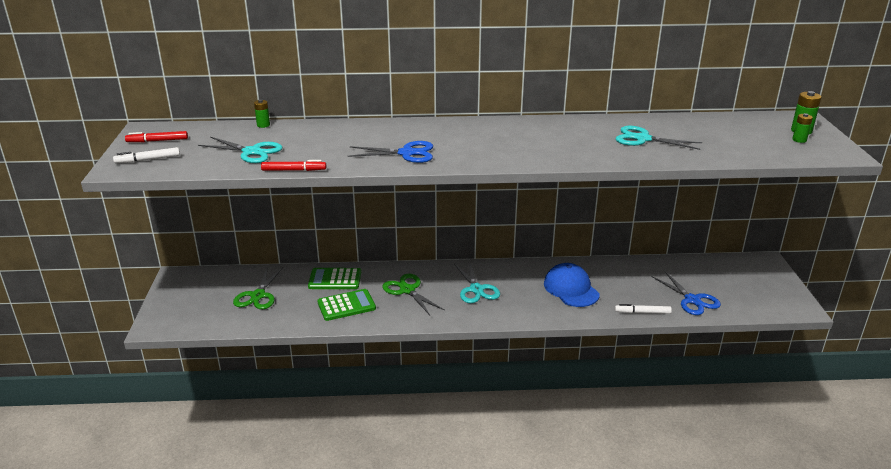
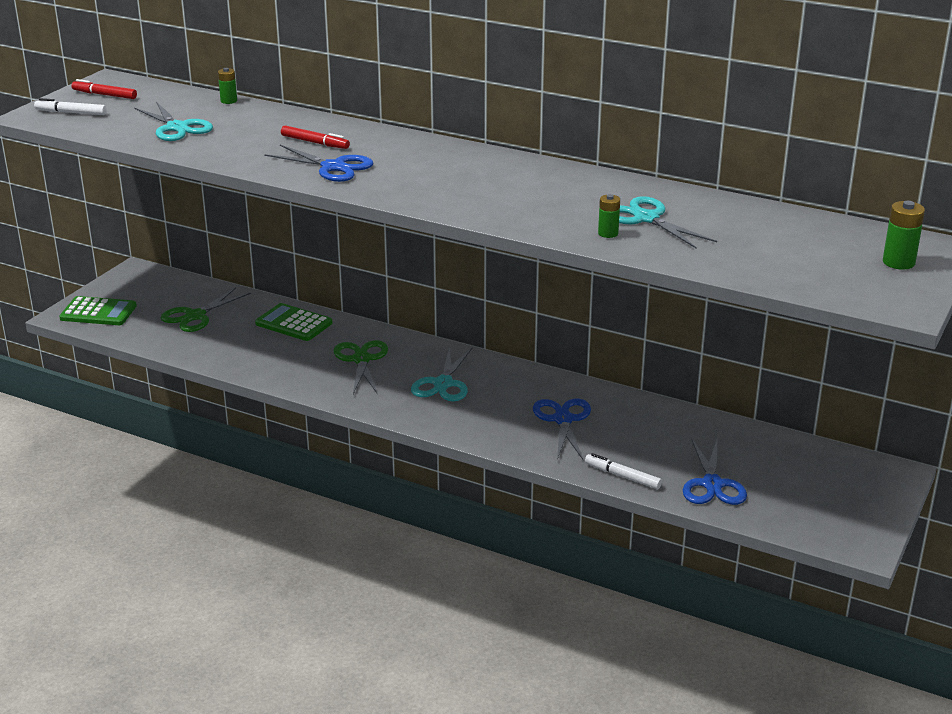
camera: 30 degrees right, 0 degrees up
red marker [261,160,326,171] -> red marker moved to [281,125,350,149]
green calculator [317,289,376,321] -> green calculator moved to [59,296,137,325]
blue cap [544,263,600,307] -> blue scissors [533,399,591,461]
green battery [792,113,813,143] -> green battery moved to [598,194,620,238]

